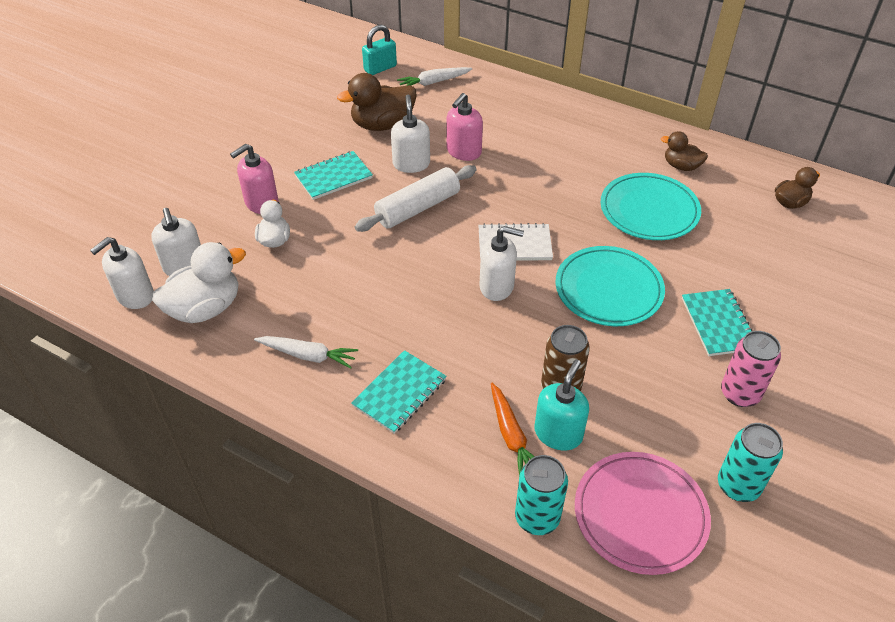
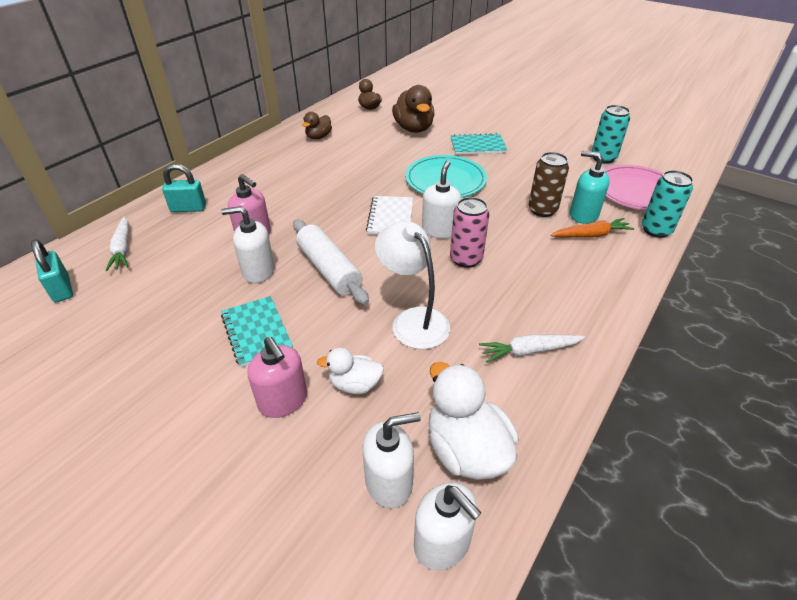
camera: 85 degrees left, 5 degrees down
white carrot [254,336,358,369] -> white carrot turned 120 degrees counterclockwise [479,334,585,363]
brown duck [337,73,417,131] -> brown duck moved to [392,85,435,133]
turquoise notebook [351,350,447,434] -> none
turquoise plate [601,173,701,240] -> none
pink can [721,331,781,407] -> pink can moved to [450,197,489,268]
none -> turquoise padlock [162,164,206,212]
none -> white lamp [375,221,450,349]

